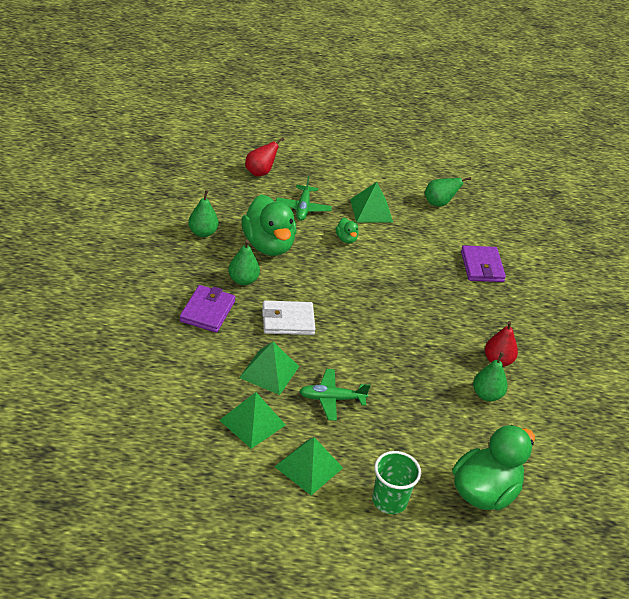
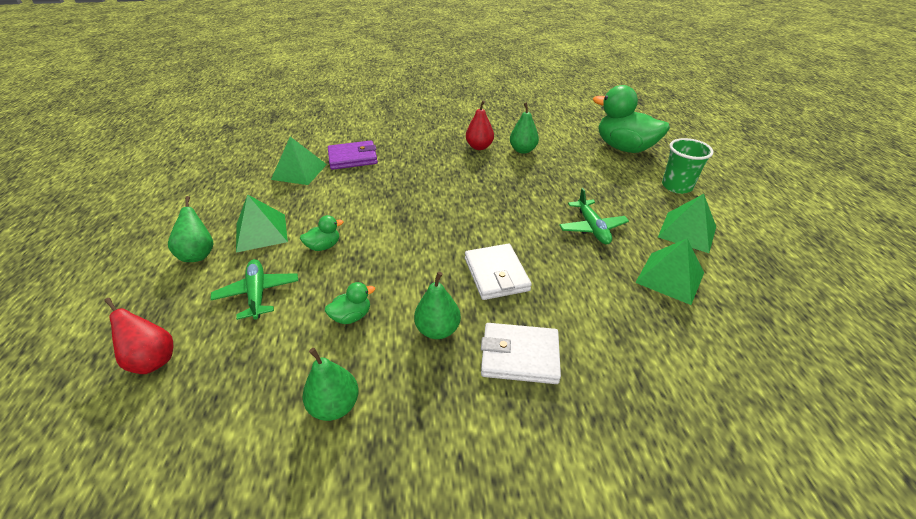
camera: 95 degrees left, 0 degrees up
purple wallet [180,285,235,333] -> white wallet [481,323,561,384]
green pyramid [239,342,299,395] -> green pyramid moved to [271,137,327,185]
green duck [242,194,296,256] -> green duck [325,282,375,324], size x0.43
green plane [276,176,332,221] -> green plane turned 105 degrees counterclockwise [210,259,298,320]
green pear [425,177,471,207] -> green pear moved to [168,196,213,262]

